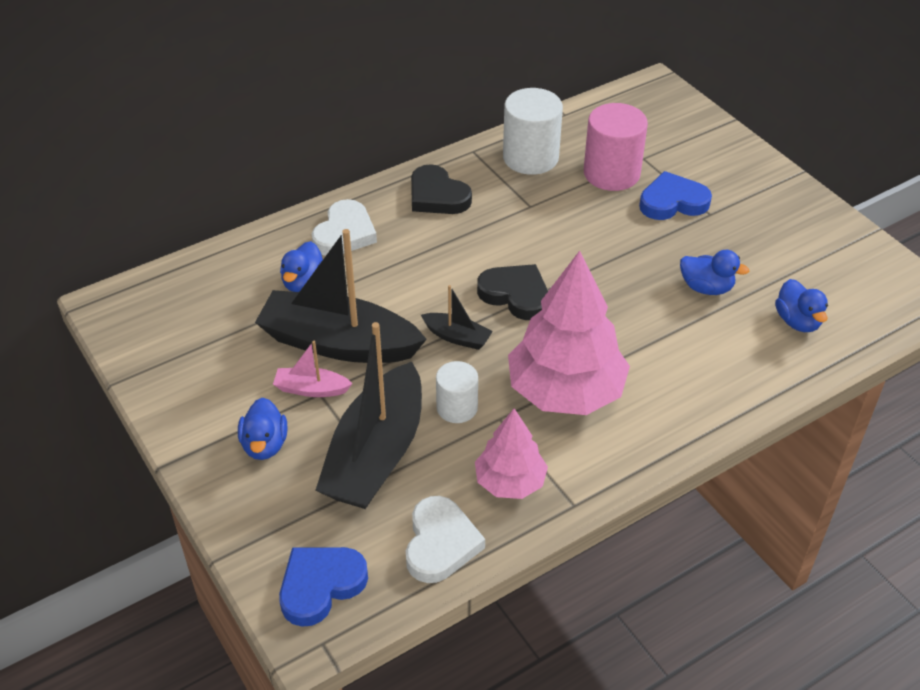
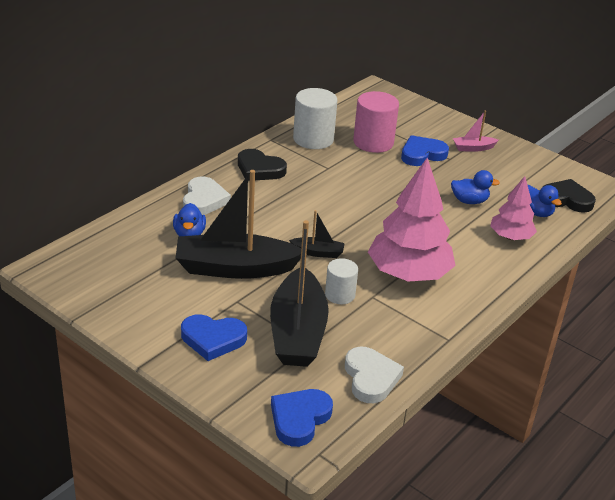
camera: 20 degrees left, 10 degrees down
blue duck [238,397,287,460] -> blue heart [181,314,247,361]
pink boat [273,341,352,397] -> pink boat moved to [453,111,499,152]
pink tree [475,408,548,499] -> pink tree moved to [490,176,537,240]
black heart [477,264,548,320] -> black heart moved to [543,179,596,213]

